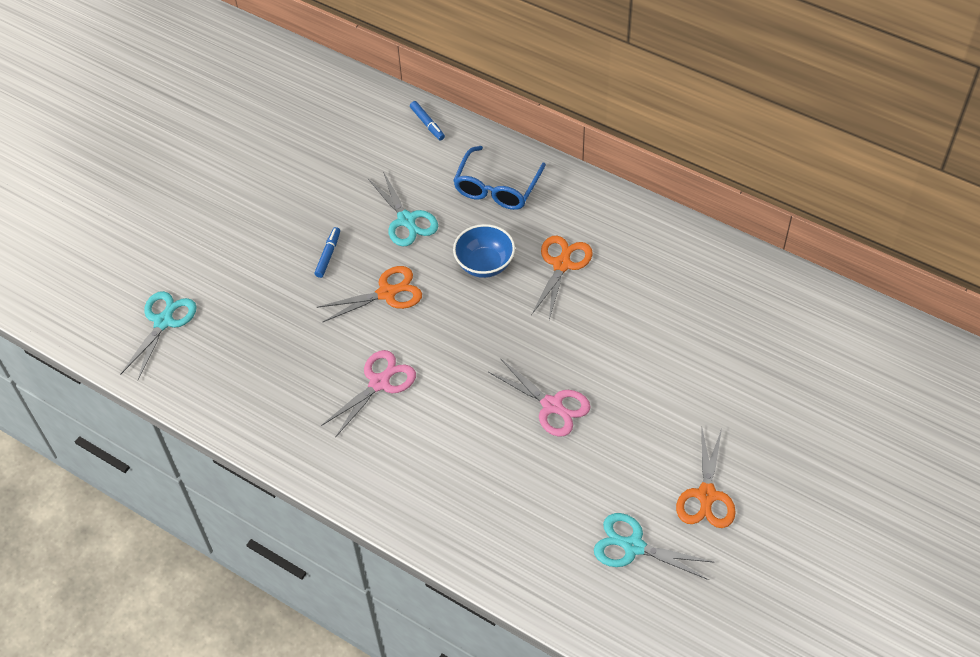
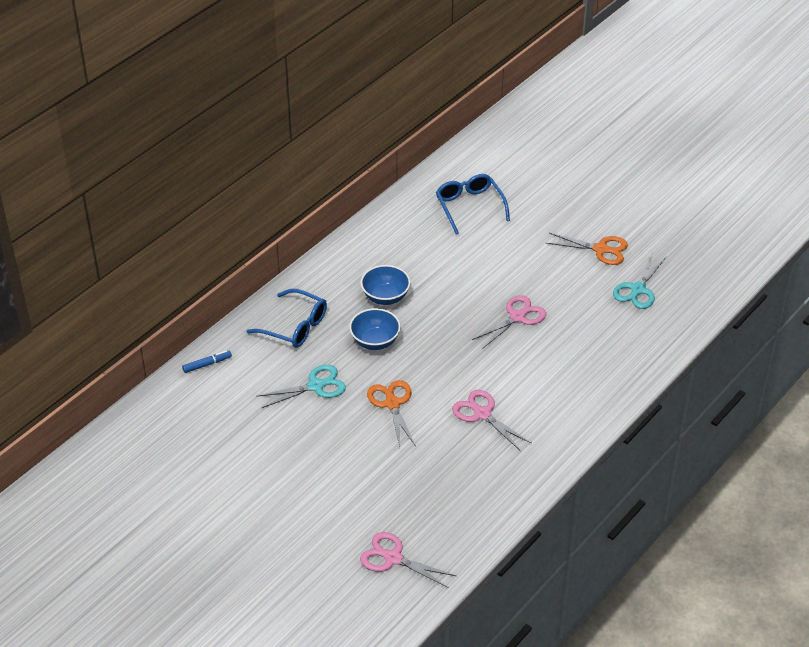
camera: 85 degrees left, 10 degrees down
turquoise scissors [120,291,197,380] -> pink scissors [360,532,456,588]
blue marker [314,227,340,278] -> none
orange scissors [531,236,593,320] -> blue bowl [360,265,411,305]
none -> blue glasses [436,174,510,234]

